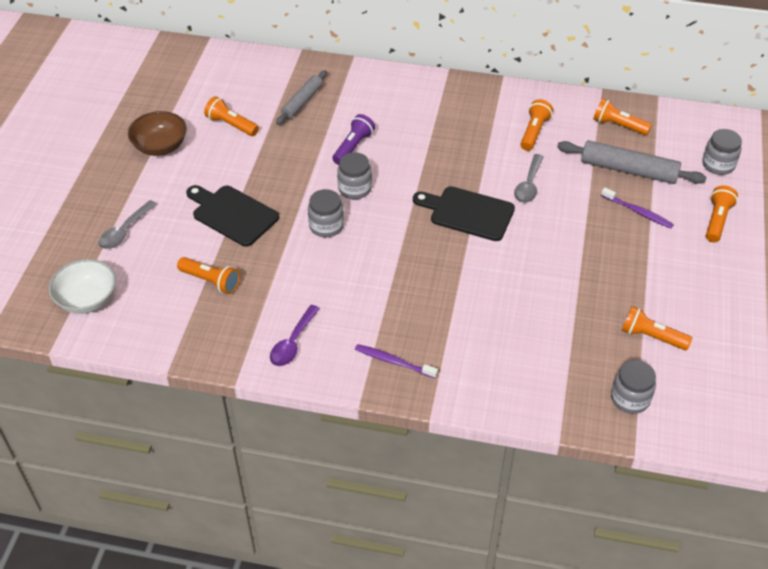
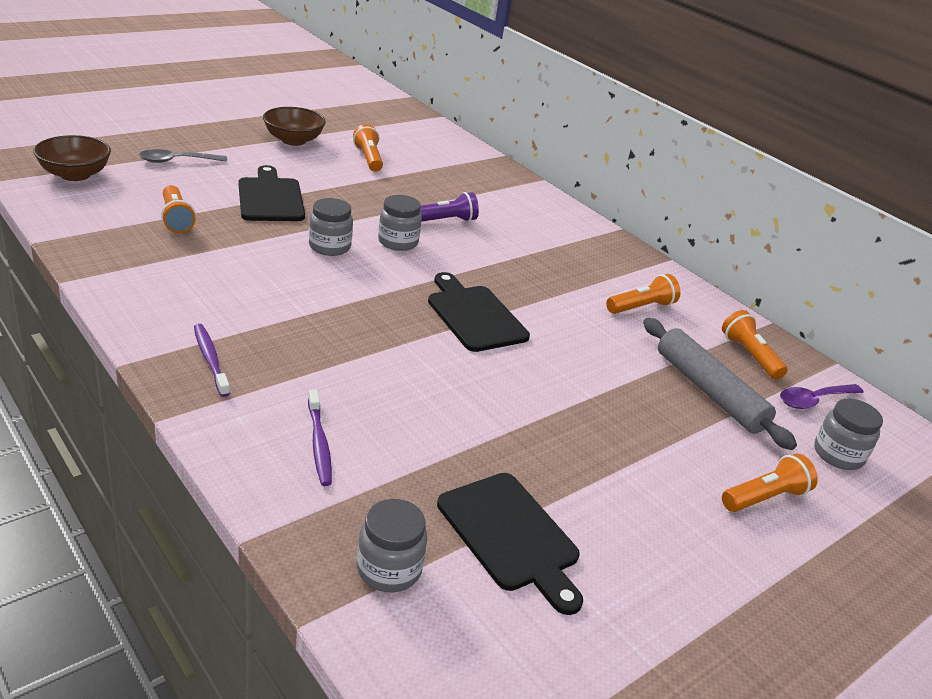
camera: 35 degrees right, 15 degrees down
white bowl [49,259,116,314] -> brown bowl [33,135,111,181]
purple spoon [270,305,320,366] -> purple spoon moved to [780,384,864,409]
grey rolling pin [276,70,327,125] -> none
grey spoon [514,154,544,203] -> none
purple toothbrush [601,188,674,228] -> purple toothbrush moved to [308,390,332,486]
orange flashlight [622,306,692,350] -> black cutting board [437,473,583,615]

